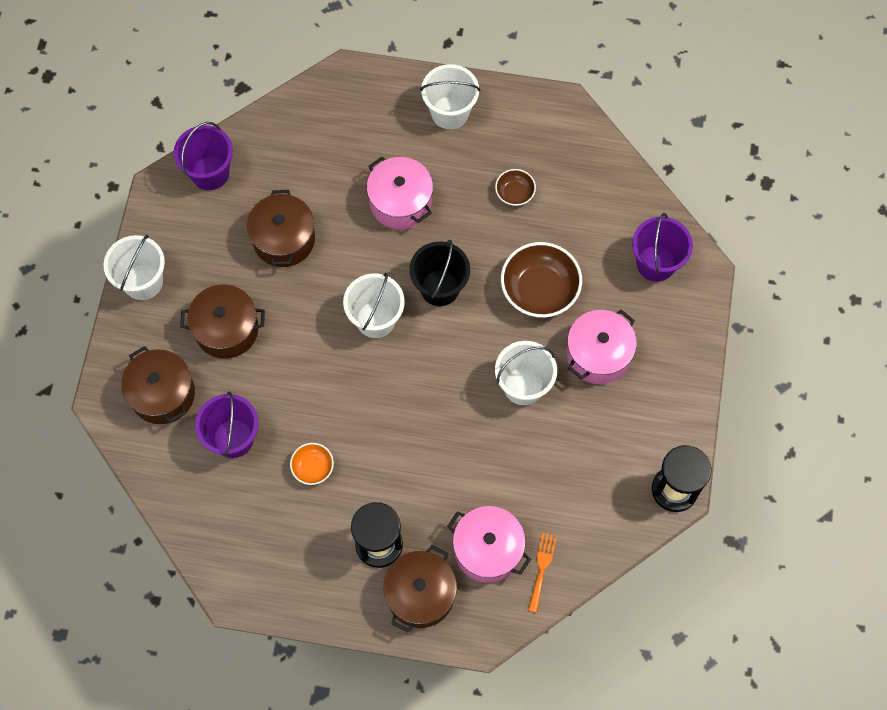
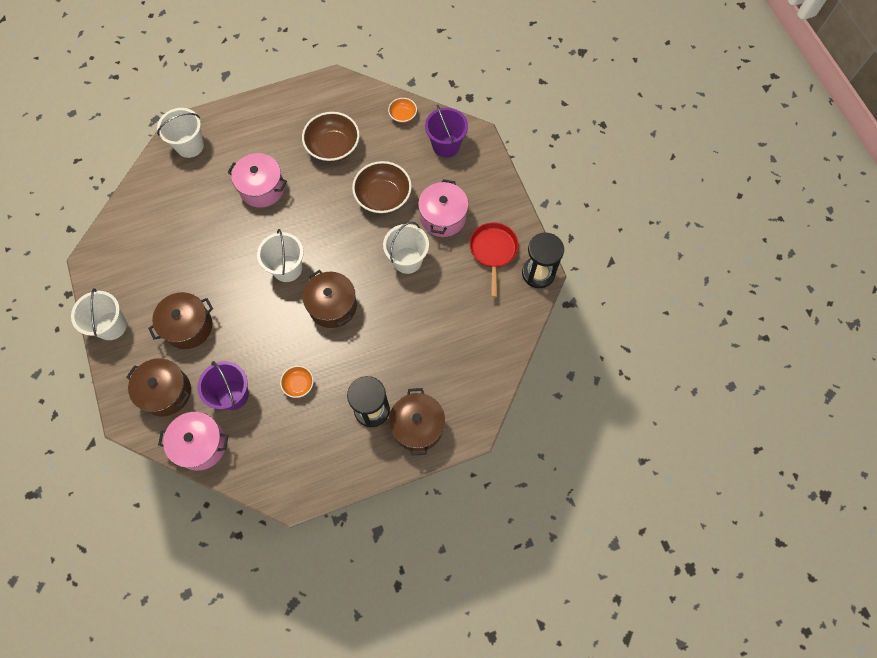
camera: 30 degrees left, 0 degrees up
purple bucket [174,122,233,190] -> none
brown pot [247,190,315,267] -> brown pot moved to [303,270,357,328]
black bucket [409,240,470,306] -> none
white bucket [420,64,480,130] -> white bucket moved to [157,108,204,158]
pink pot [447,506,531,583] -> pink pot moved to [158,412,229,471]
brown bowl [495,169,536,206] -> brown bowl [302,112,360,162], size x1.94
orange fork [528,533,557,613] -> none
none -> orange bowl [388,98,417,123]
none -> red pan [470,222,519,298]

